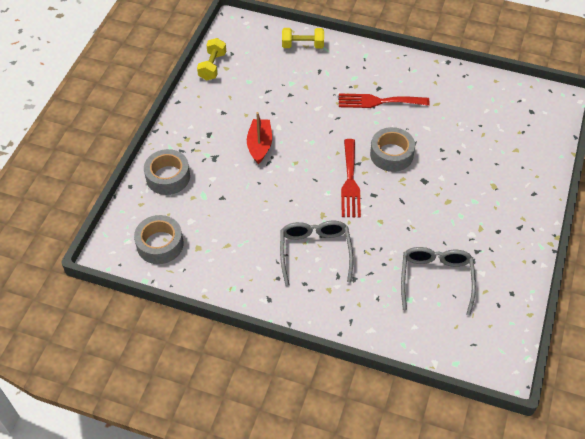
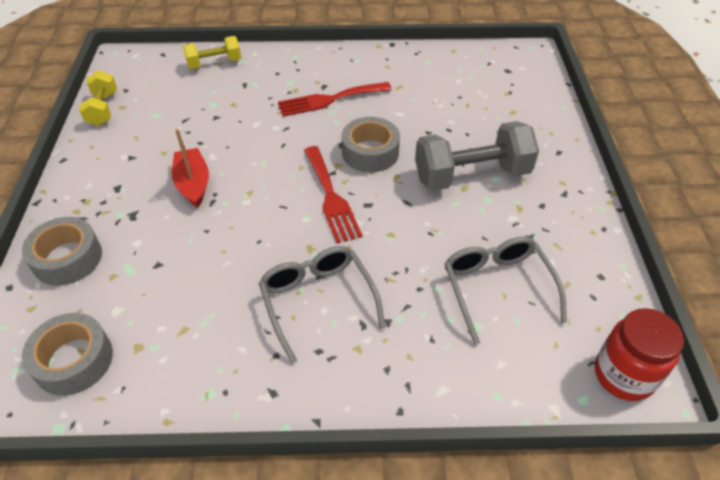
camera: 20 degrees left, 5 degrees down
none -> grey dumbbell [415,121,539,191]
none -> red jar [595,308,684,401]

